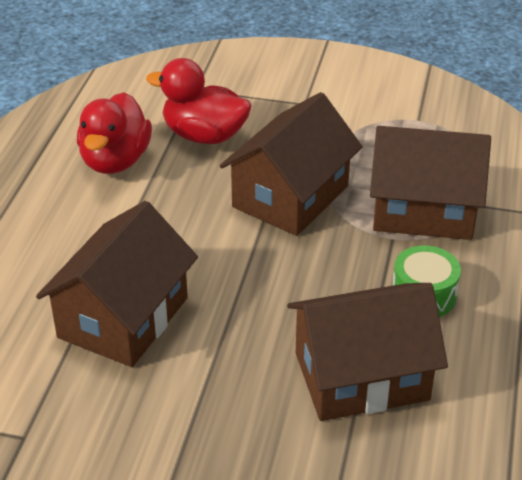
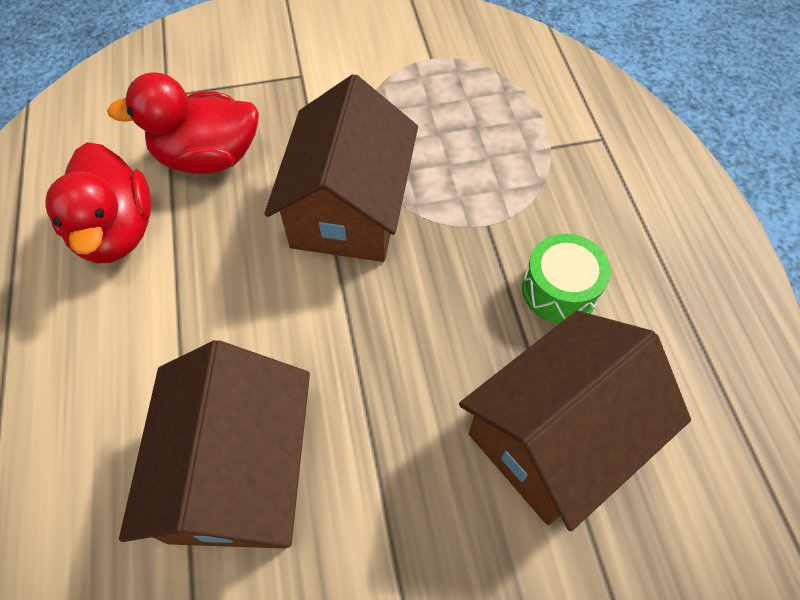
camera: 25 degrees left, 20 degrees up
brown house [370,126,491,240] -> none

